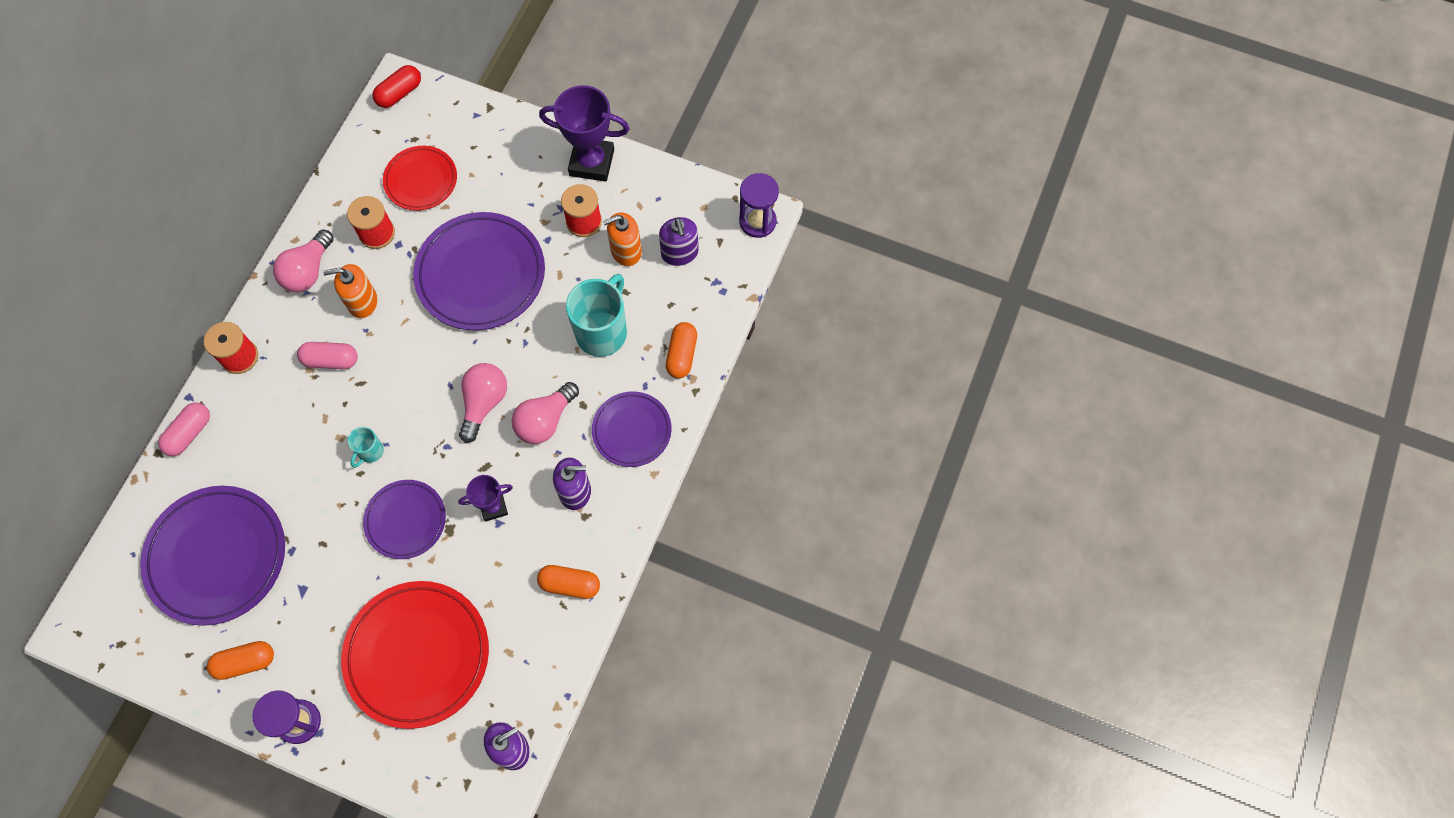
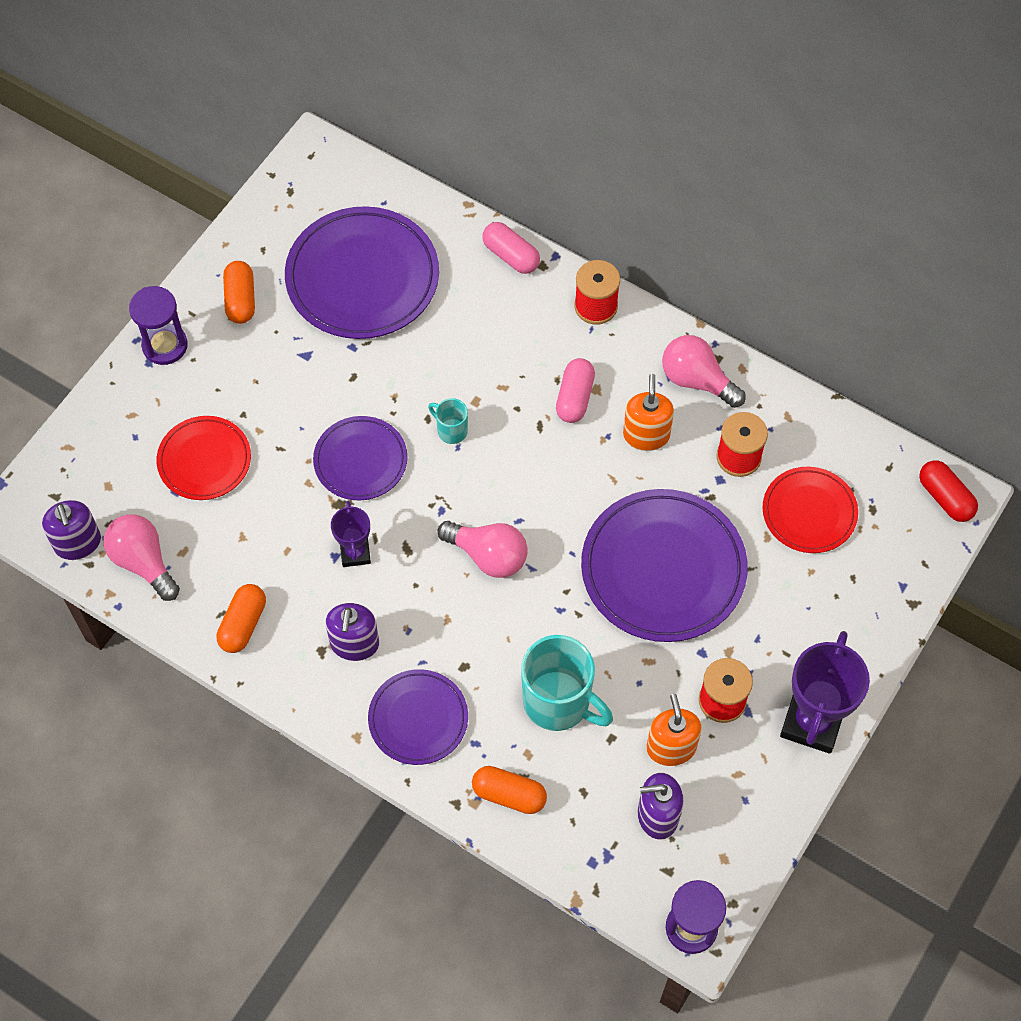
camera: 100 degrees right, 5 degrees down
red plate [341,581,489,729] -> red plate [157,416,251,500], size x0.58
pink light bulb [512,382,579,444] -> pink light bulb moved to [103,514,180,601]

